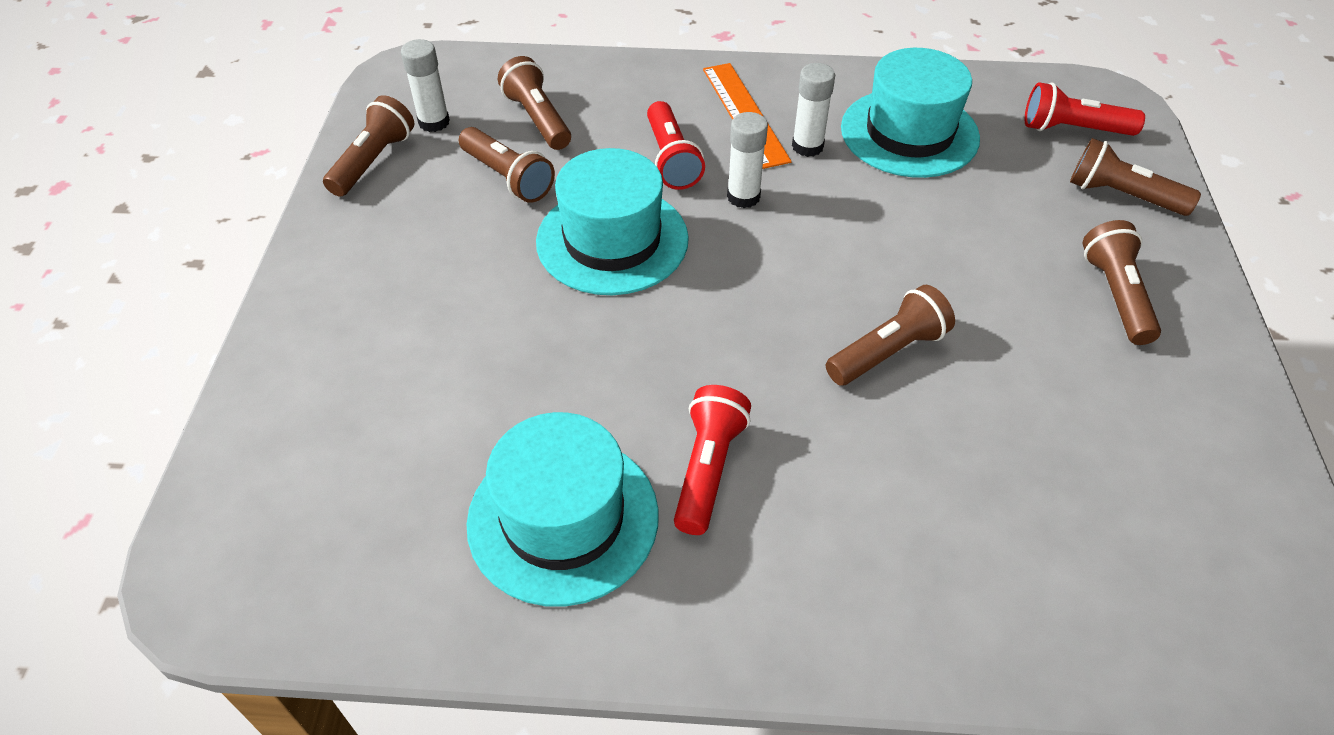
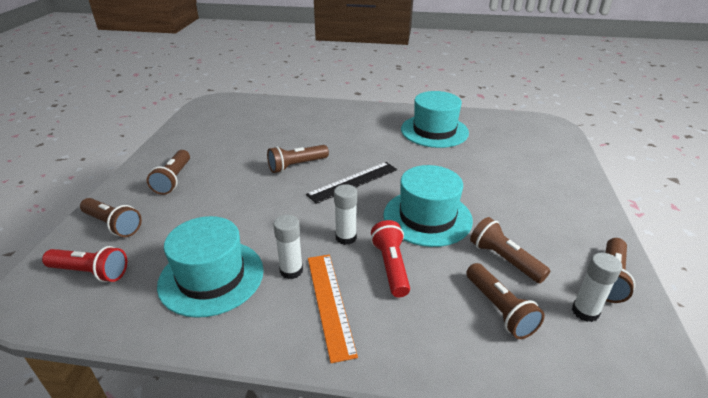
camera: 175 degrees left, 15 degrees down
red flashlight [674,385,751,535] -> none
none -> black ruler [306,162,397,204]

